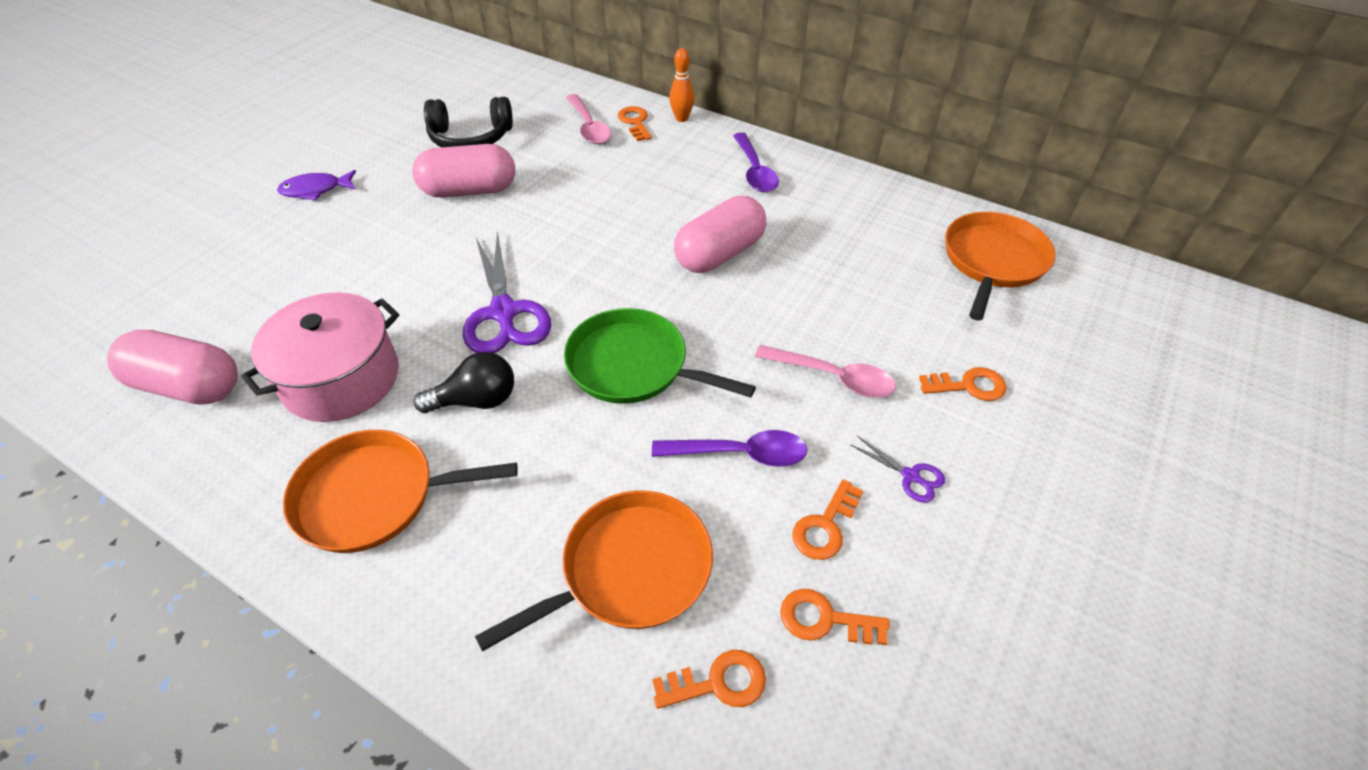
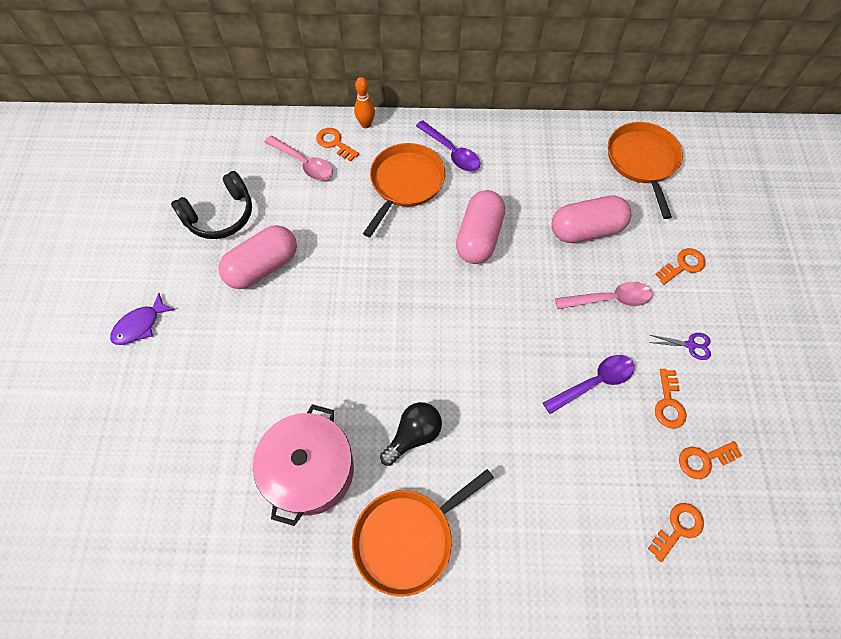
camera: 30 degrees left, 15 degrees up
pink capsule [107,330,238,405] -> pink capsule moved to [551,195,631,243]
purple scissors [463,232,551,353] -> none
orange pan [475,490,713,652] -> orange pan moved to [363,143,445,237]
green pan [564,308,756,404] -> none

